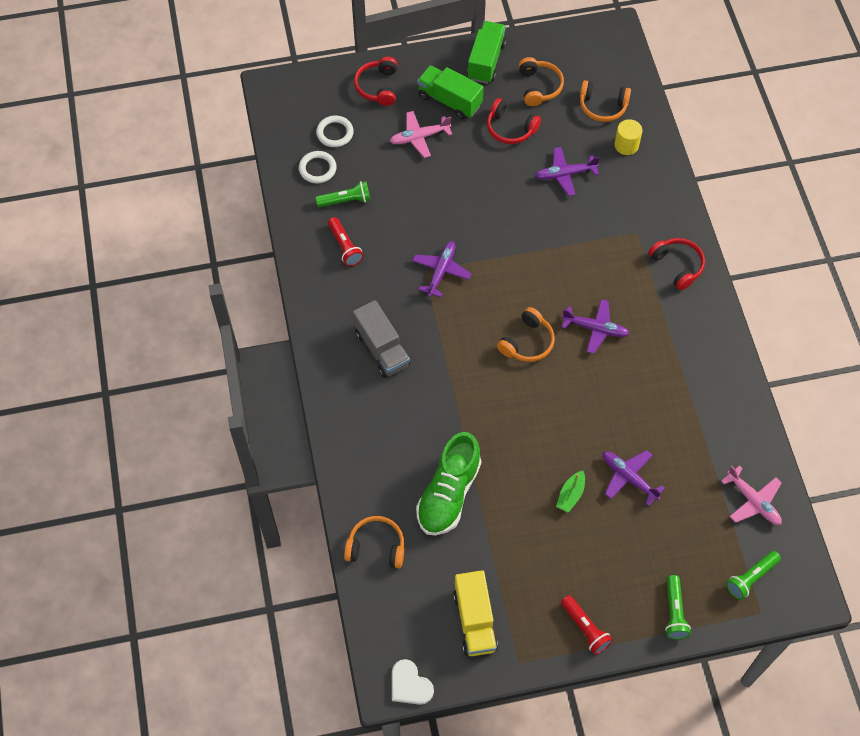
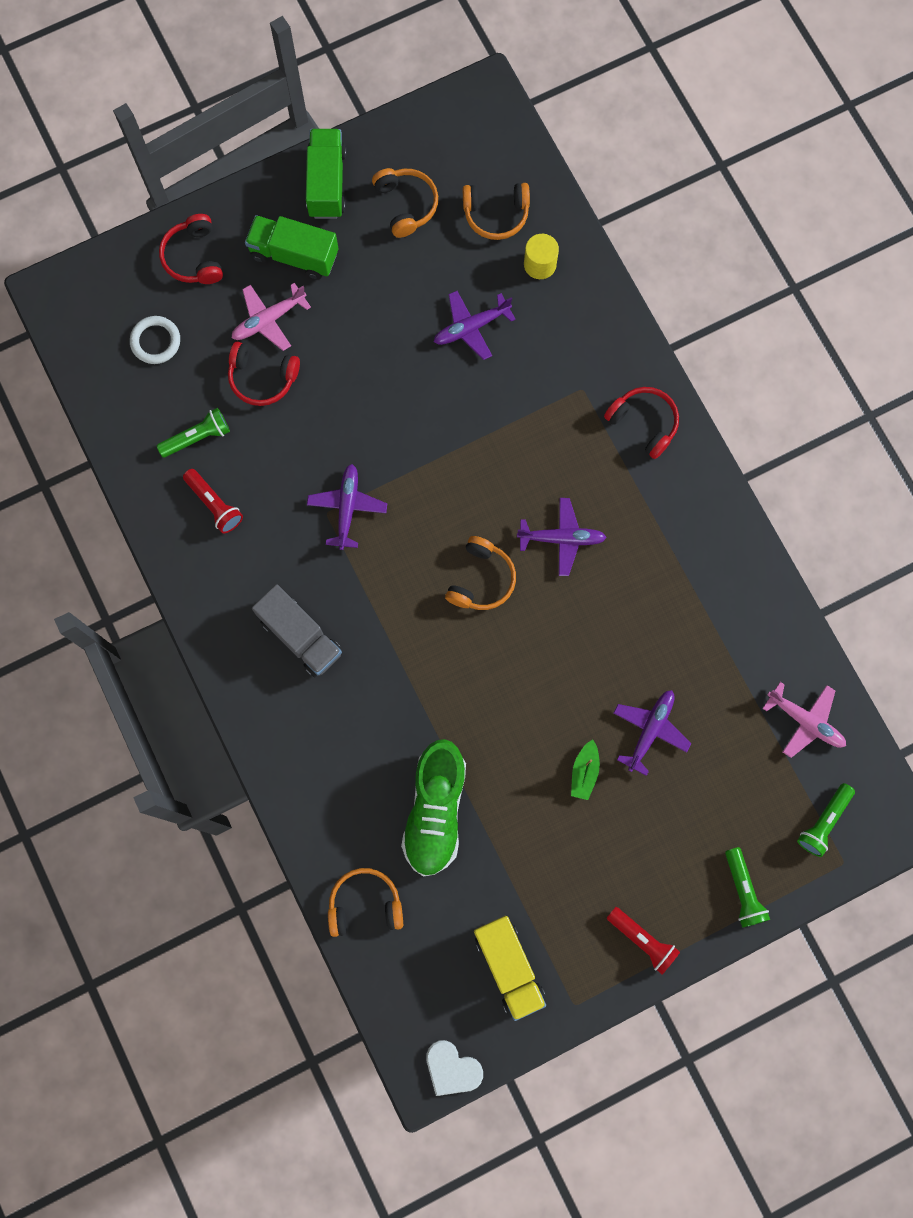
camera: 15 degrees left, 15 degrees up
white ring [299,151,337,184] -> none
red headphones [487,98,541,144] -> red headphones moved to [228,342,300,406]
purple plane [603,450,665,506] -> purple plane turned 90 degrees clockwise [613,690,691,776]

